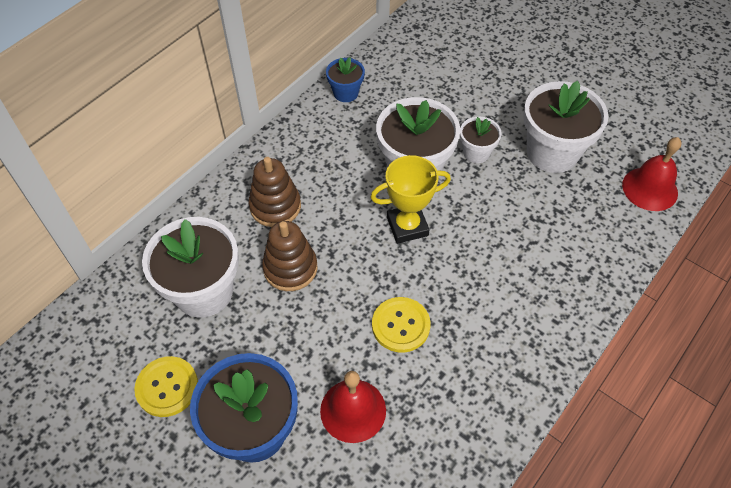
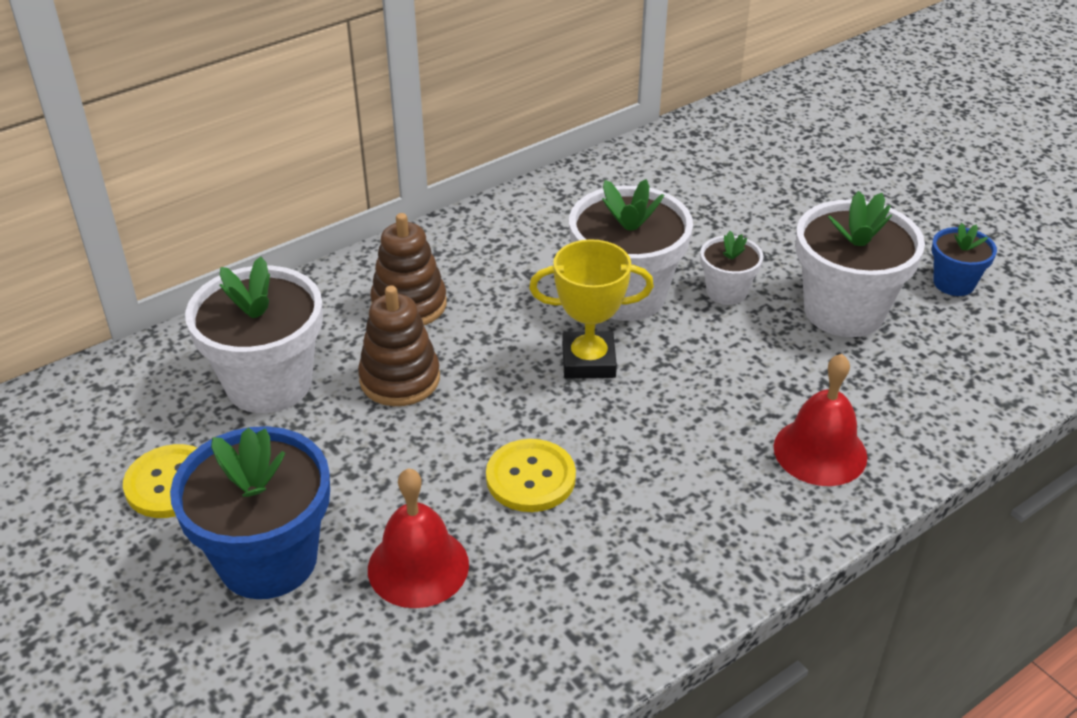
camera: 15 degrees right, 15 degrees down
blue flower pot [326,57,365,102] -> blue flower pot moved to [932,223,997,296]
red bell [622,137,682,211] -> red bell moved to [774,354,867,486]

